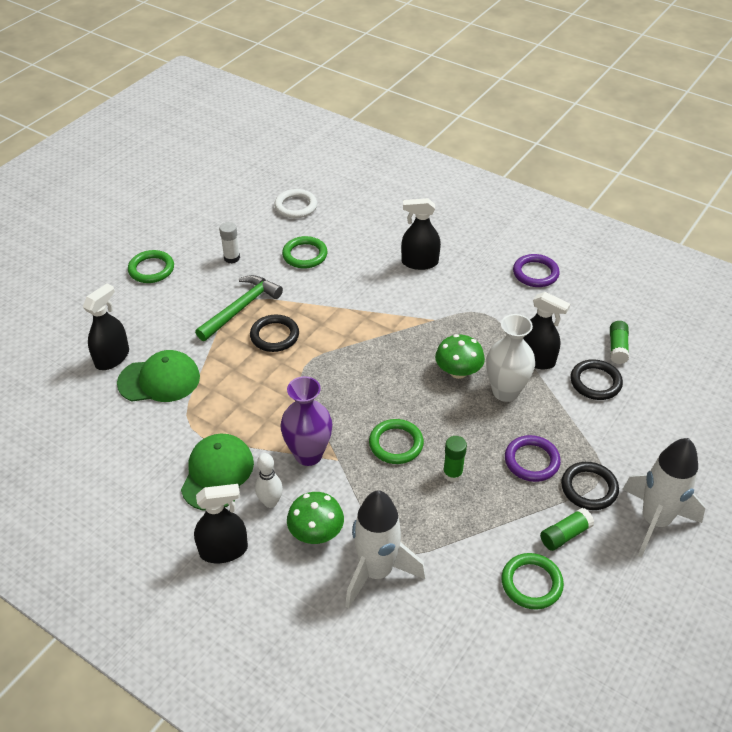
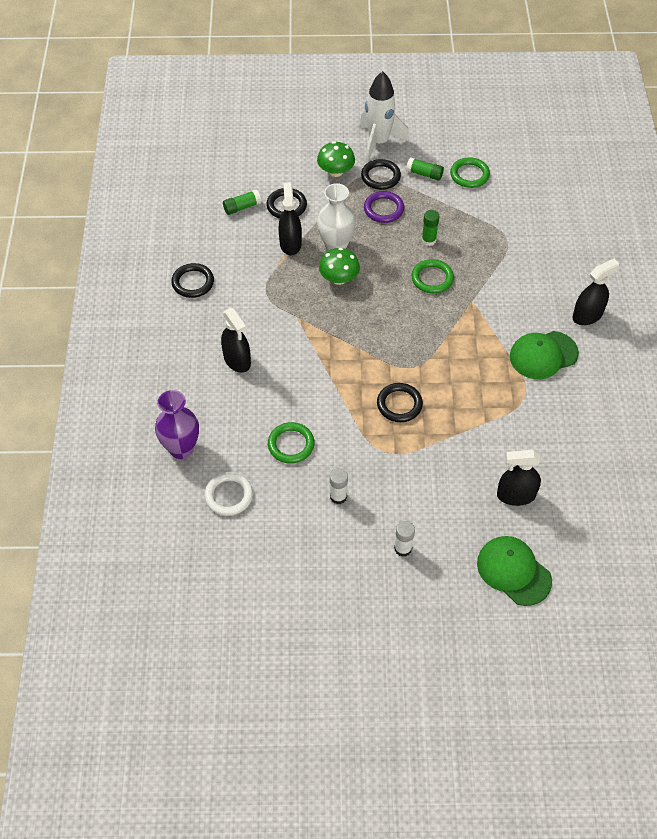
camera: 125 degrees left, 10 degrees up
green cap [117,350,200,402] -> green cap moved to [477,536,552,606]
green ring [128,250,174,283] -> white glue stick [394,521,415,557]
black spray bottle [194,484,248,563] -> black spray bottle turned 105 degrees clockwise [573,259,619,325]
green hammer [195,275,283,341] -> none
white bowling pin [255,453,283,508] -> none
purple vase [280,376,332,466] -> purple vase moved to [155,390,199,459]
green mushroom [287,492,344,544] -> green mushroom moved to [317,141,355,177]
white rocket [345,491,426,609] -> none
purple ring [513,254,560,287] -> black ring [171,263,214,298]

